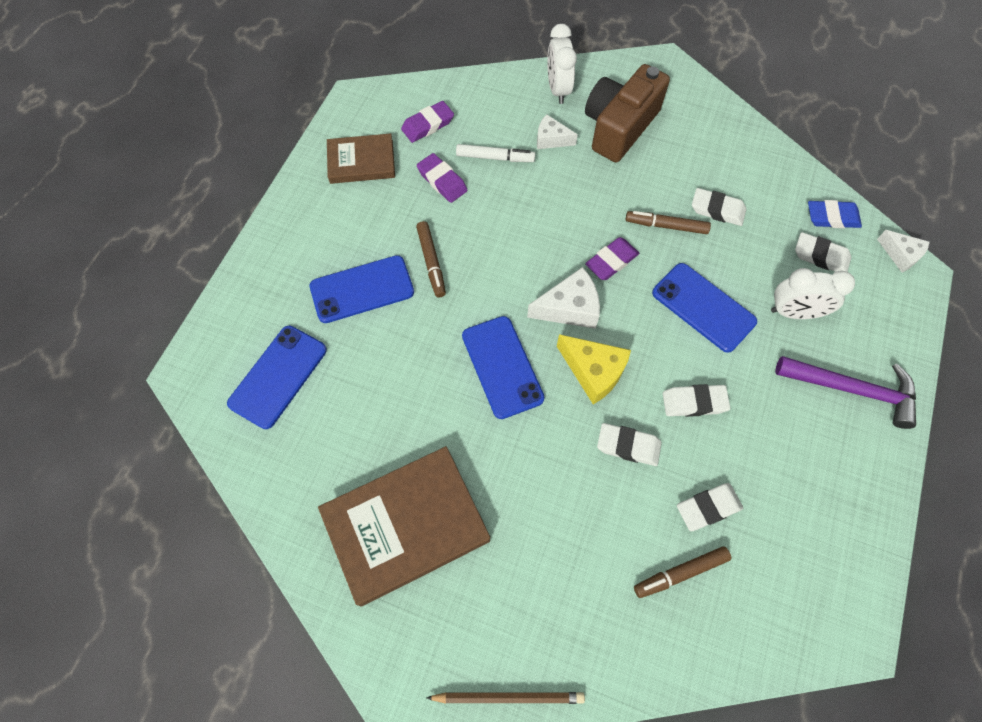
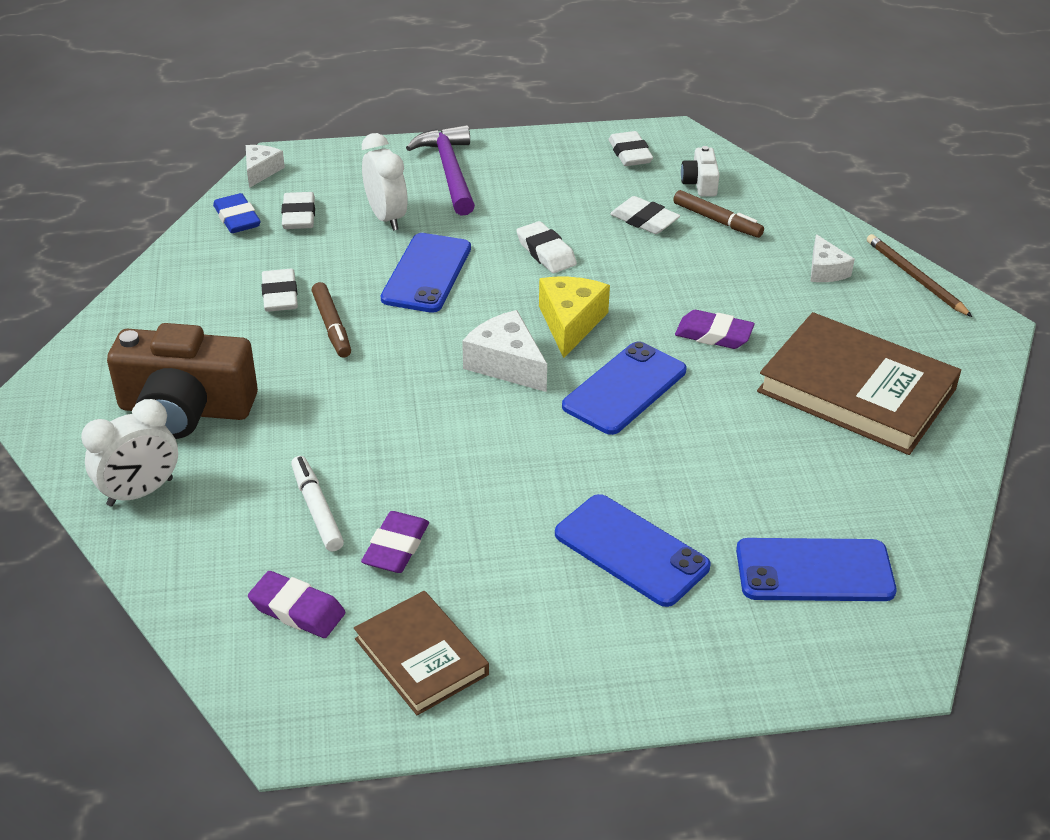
camera: 120 degrees left, 25 degrees down
brown marker [416,221,446,297] -> none
white cheese [537,114,578,149] -> white cheese moved to [810,234,855,282]
purple eraser [585,237,639,280] -> purple eraser moved to [675,310,755,349]
white eraser [597,423,662,466] -> white eraser moved to [609,131,653,166]
none -> white camera [681,146,720,196]

